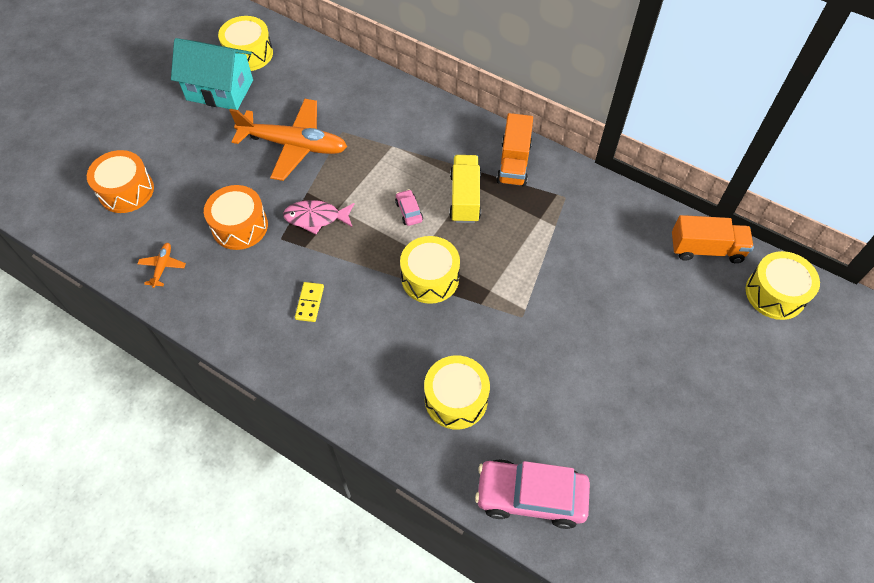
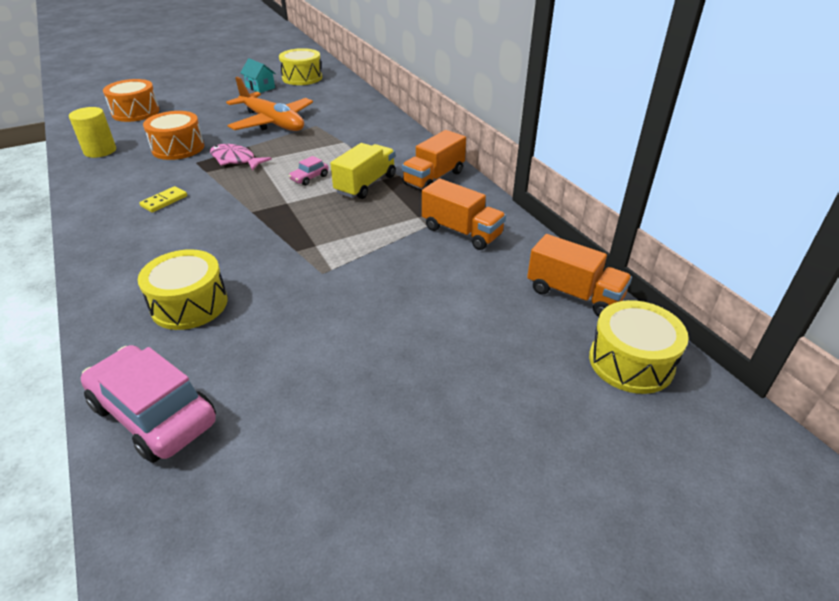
camera: 30 degrees right, 20 degrees down
orange plane [138,243,186,288] -> yellow cylinder [69,107,116,158]
turquoise house [171,38,253,110] -> turquoise house [240,58,276,93], size x0.53
pink car [395,189,423,226] -> pink car turned 150 degrees counterclockwise [289,156,329,186]
yellow drum [400,236,460,304] -> none
none -> orange truck [422,178,506,250]

